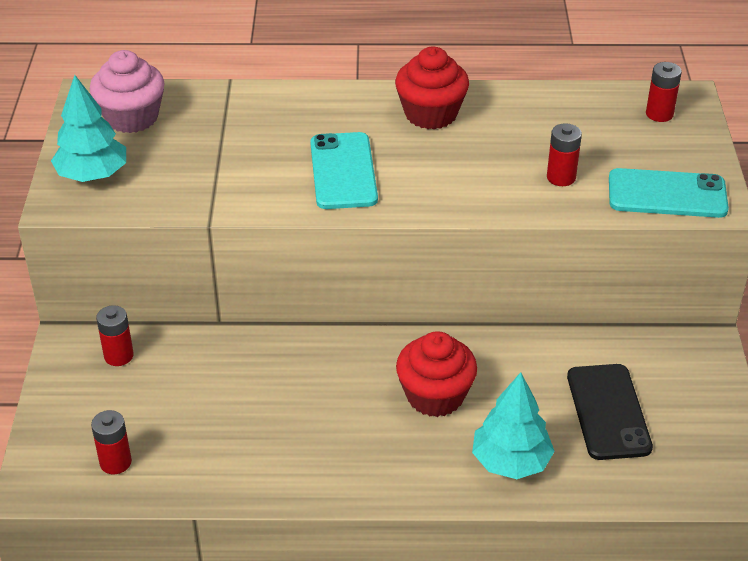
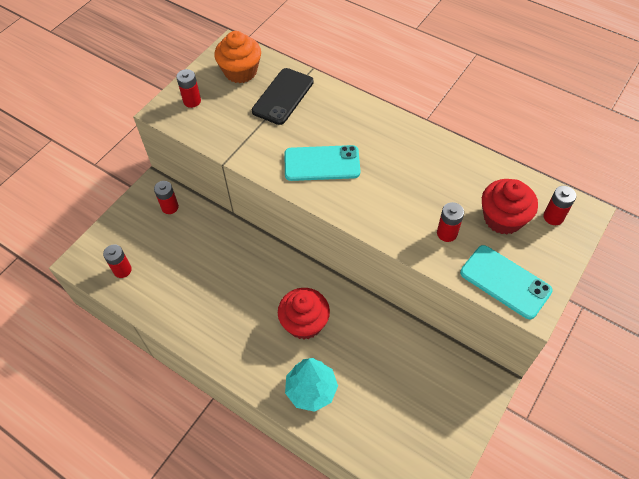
camera: 35 degrees right, 15 degrees up
turquoise tree [51,75,126,182] -> red battery [176,69,201,108]
pink cupcake [90,50,165,133] -> orange cupcake [214,31,261,83]
turquoise phone [310,132,378,209] -> turquoise phone turned 60 degrees clockwise [285,145,360,181]
red cupcake [395,47,469,129] -> red cupcake moved to [482,179,538,235]
black phone [567,364,653,460] -> black phone moved to [252,68,314,125]

